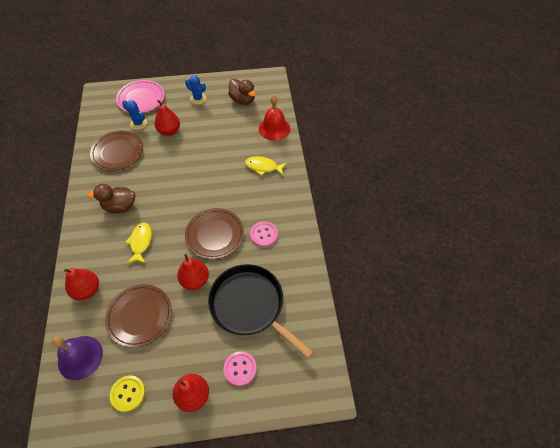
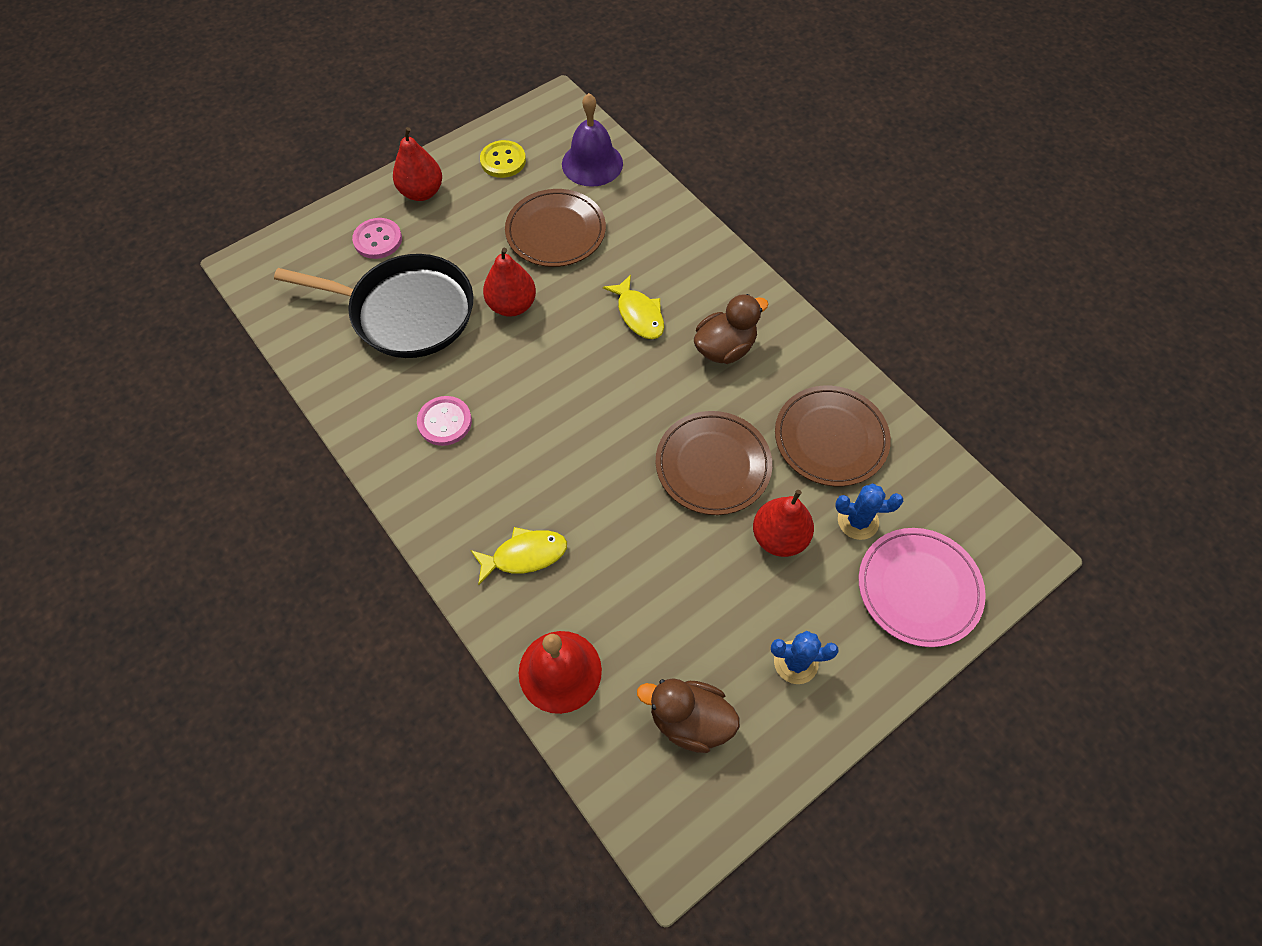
camera: 150 degrees right, 5 degrees up
red pear [64,268,99,300] -> none
brown plate [185,208,244,259] -> brown plate moved to [656,411,772,515]

